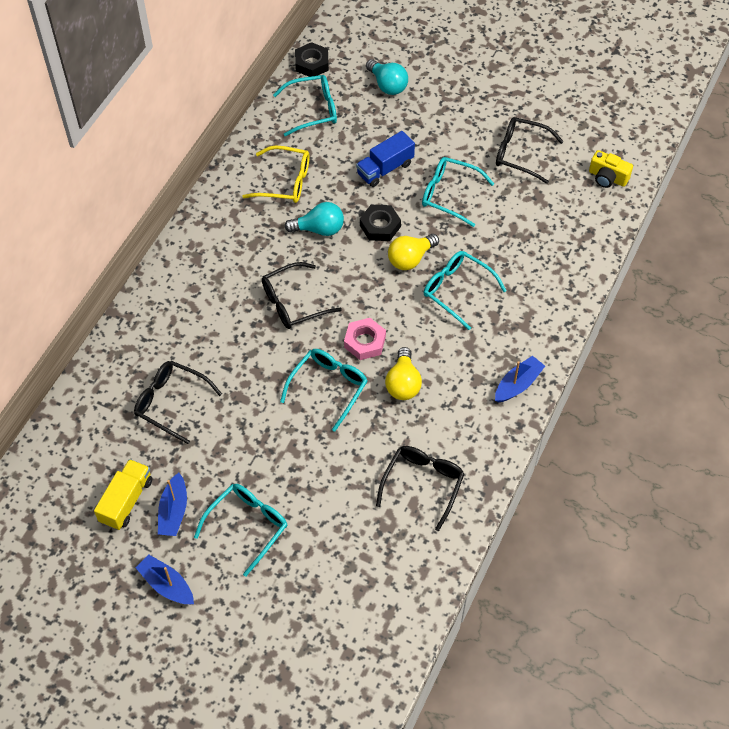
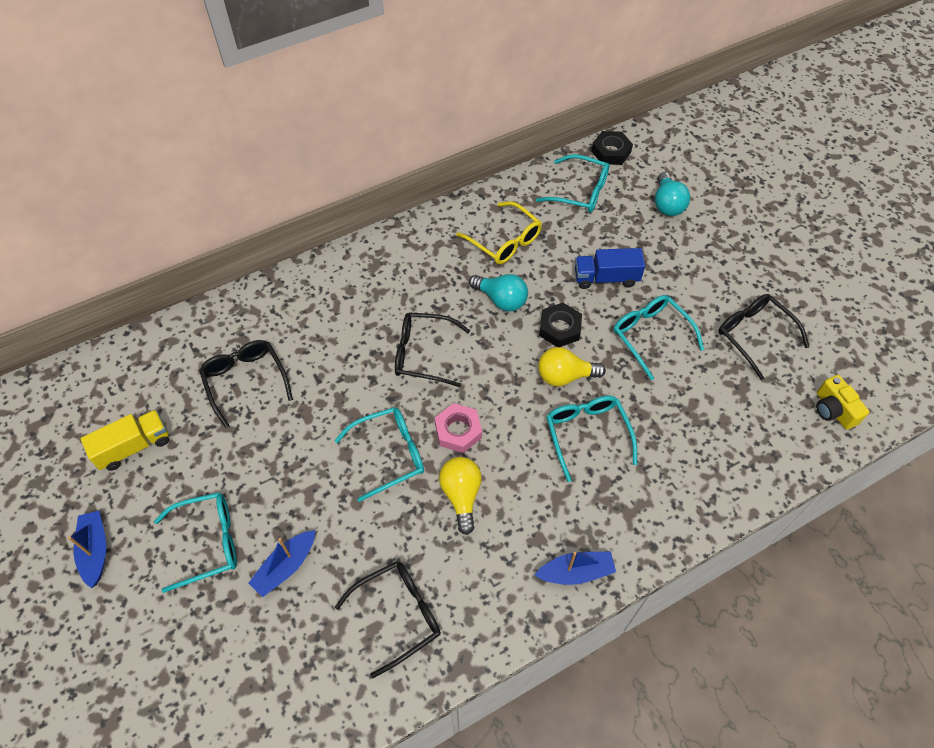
camera: 35 degrees right, 0 degrees up
blue boat [158,473,187,536] -> blue boat moved to [248,530,315,597]
yellow light bulb [385,347,422,400] -> yellow light bulb turned 135 degrees clockwise [439,457,482,535]

